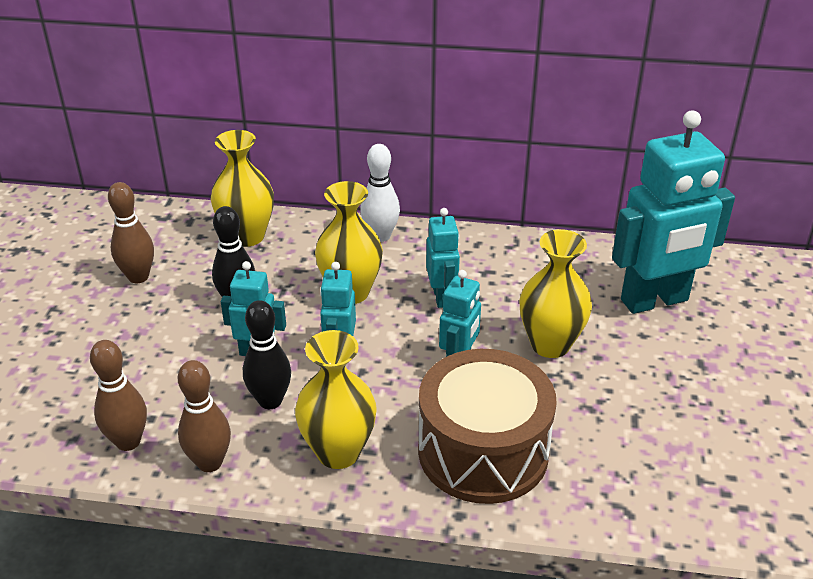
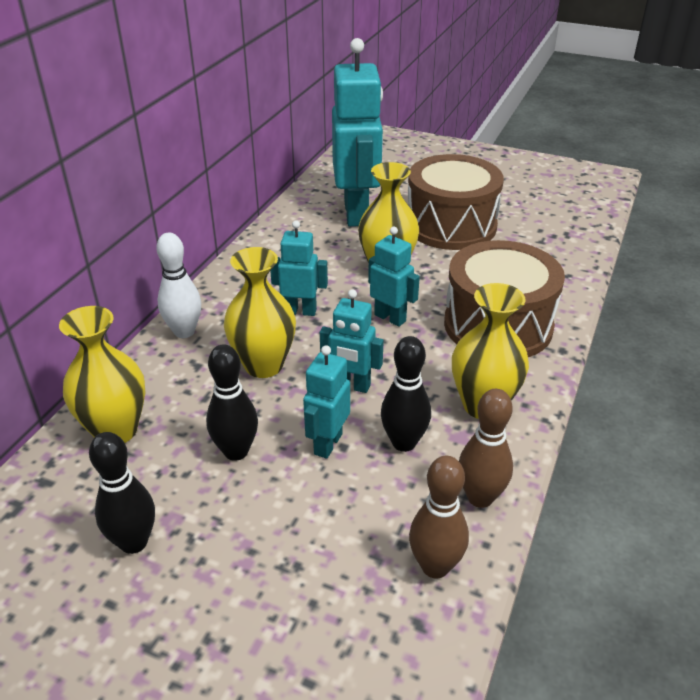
camera: 75 degrees left, 0 degrees up
brown bowling pin [108,182,154,283] -> black bowling pin [89,432,155,554]
none -> brown drum [408,154,504,250]

